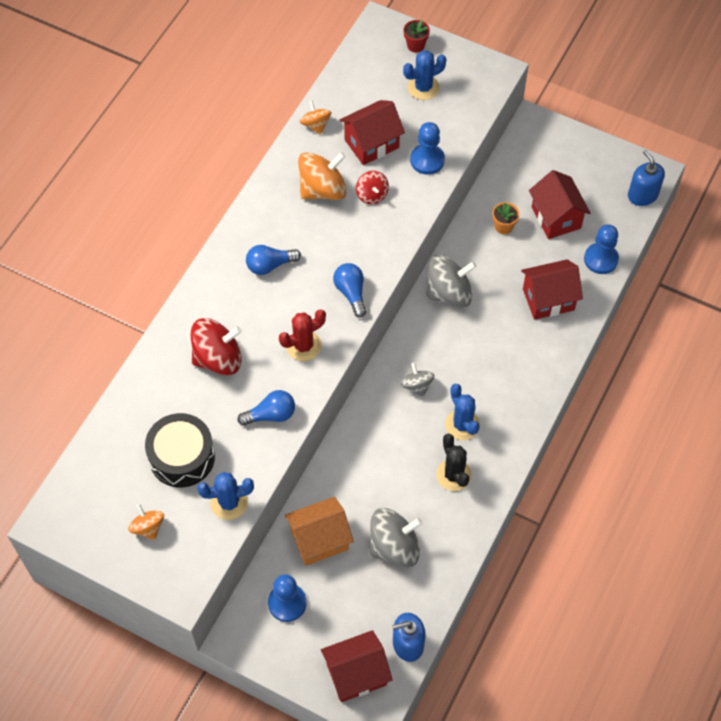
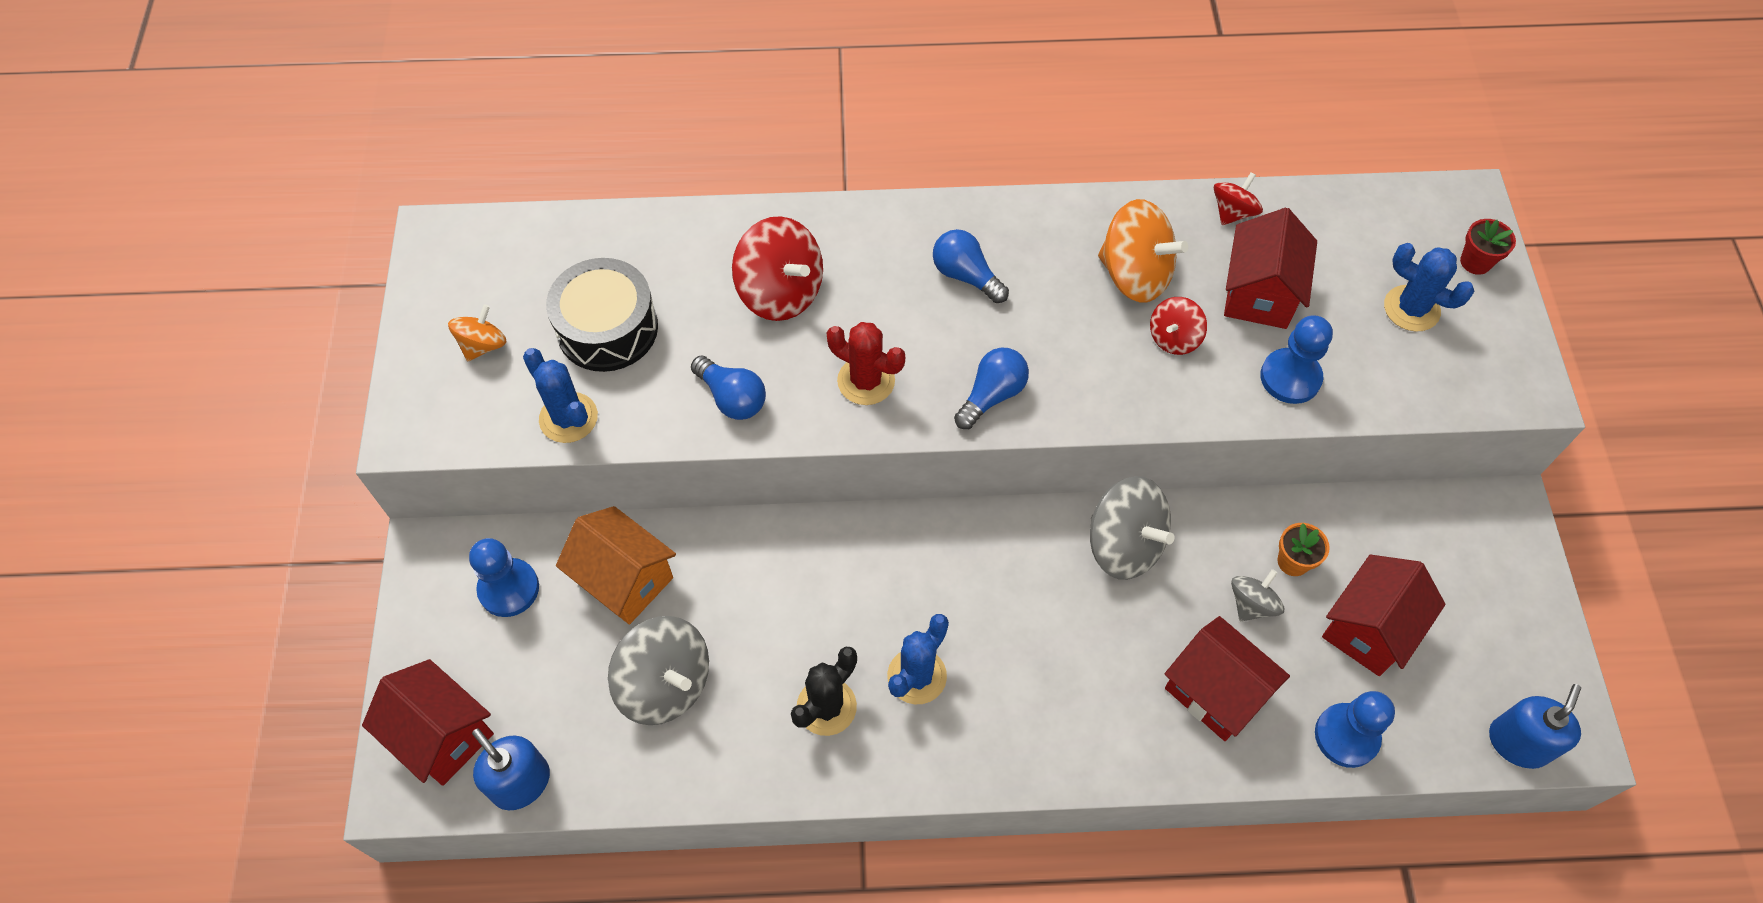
camera: 60 degrees right, 0 degrees up
orange spinning top [300,100,331,135] -> red spinning top [1214,172,1263,225]
red house [339,100,405,165] -> red house turned 75 degrees clockwise [1224,208,1317,329]
grey spinning top [401,363,435,397] -> grey spinning top moved to [1231,569,1285,622]

